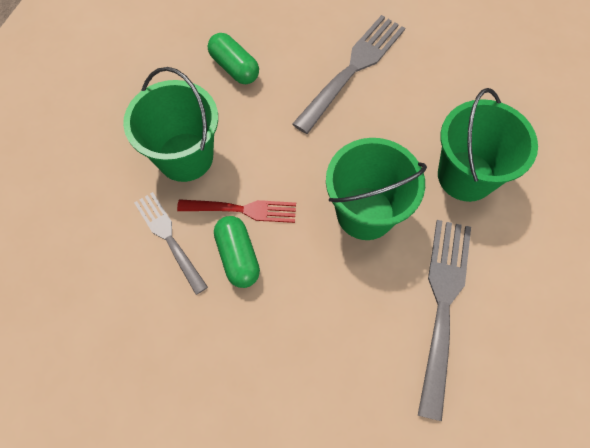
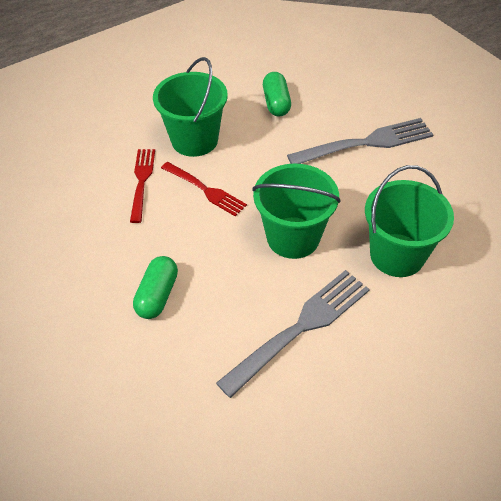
camera: 35 degrees right, 15 degrees down
grey fork [134,192,208,295] -> red fork [130,149,155,223]
green capsule [214,216,260,288] -> green capsule moved to [133,256,178,319]

